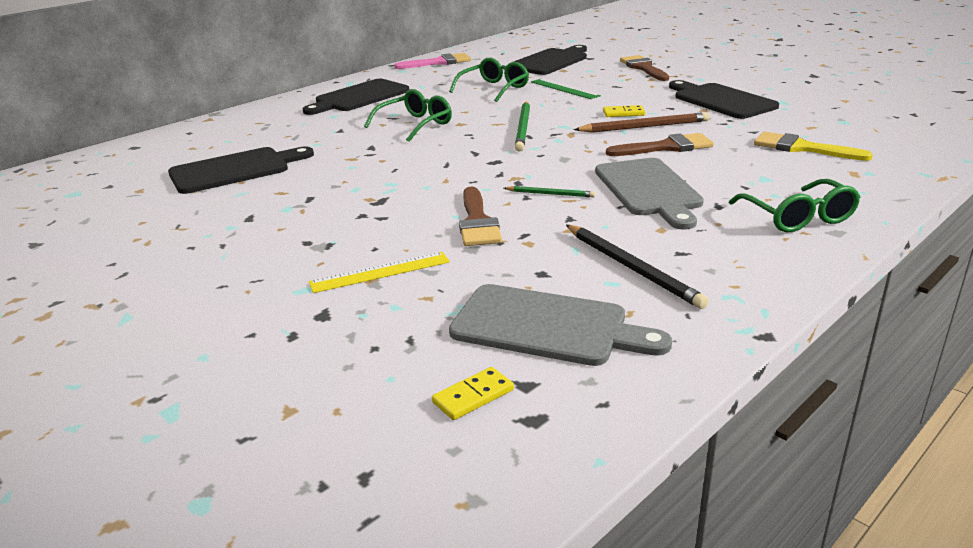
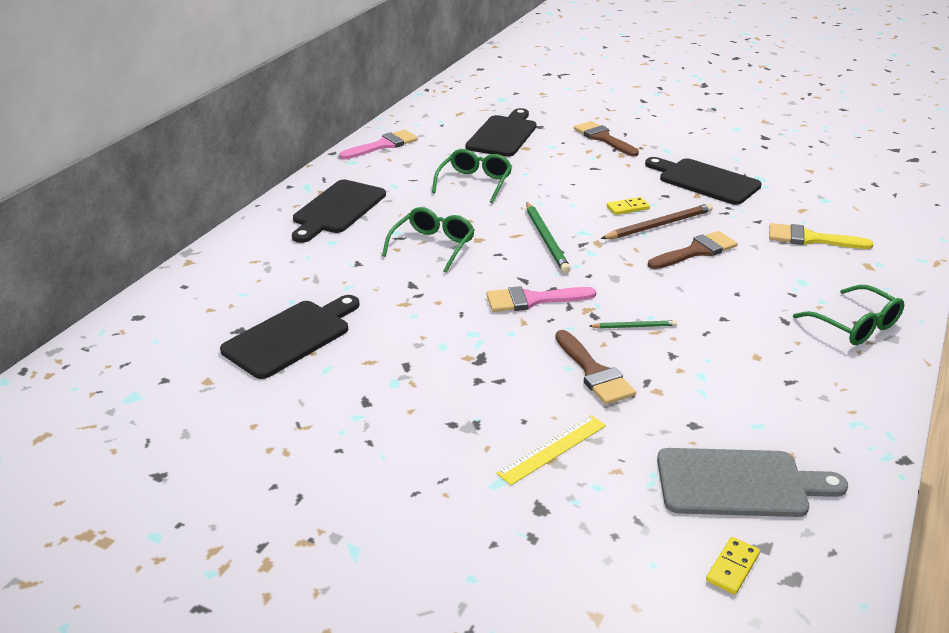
camera: 20 degrees left, 5 degrees up
green ruler [531,79,601,99] -> none
black pencil [566,225,709,309] -> none
grey cutting board [595,158,704,230] -> none
none -> pink brush [487,286,596,312]

